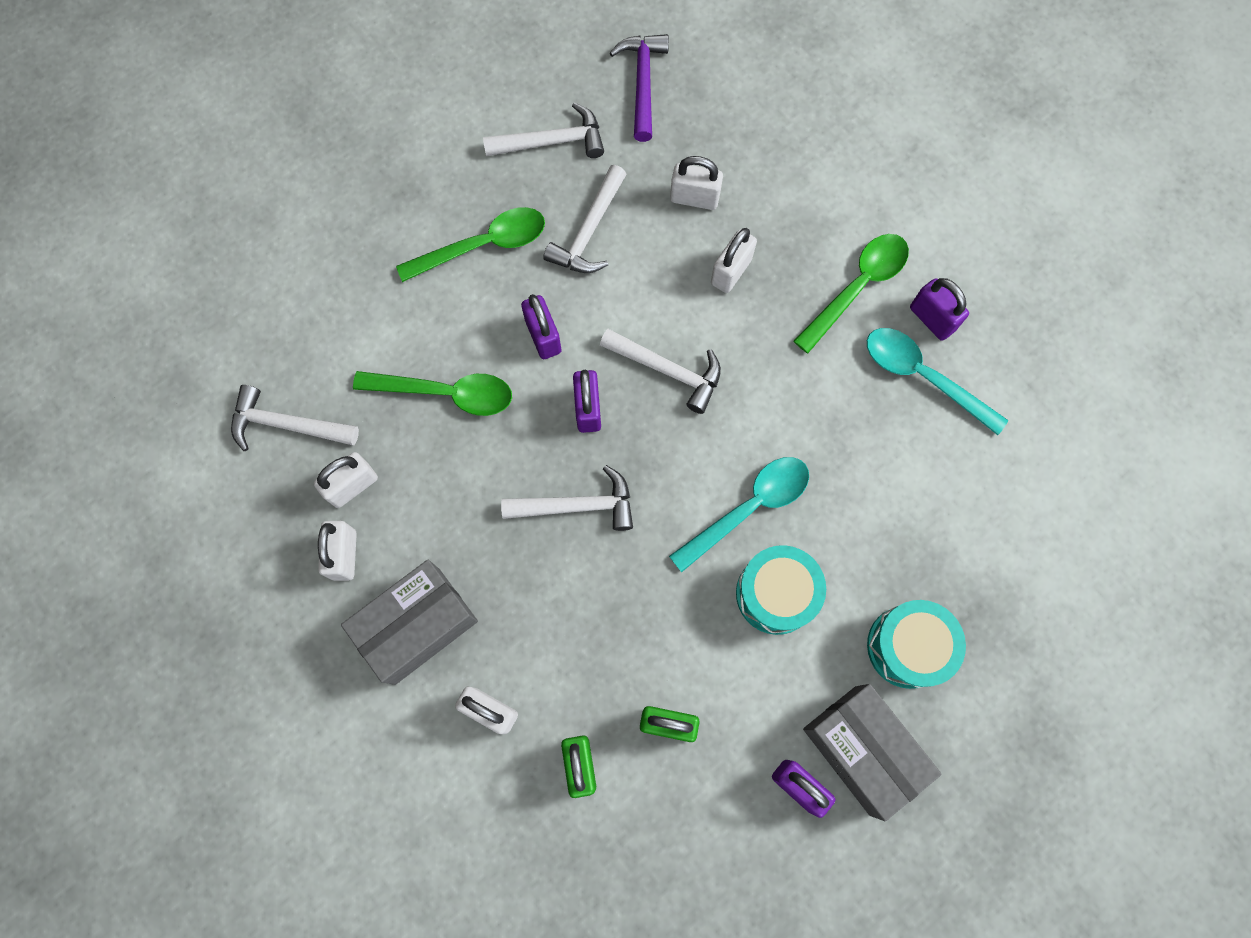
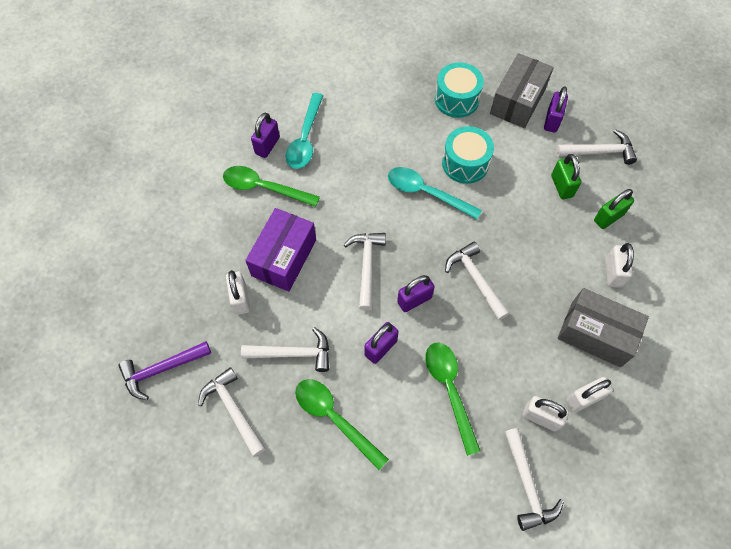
camera: 115 degrees left, 10 degrees down
white padlock [711,228,757,293] -> purple box [245,208,316,291]
none -> white hammer [556,129,637,165]

